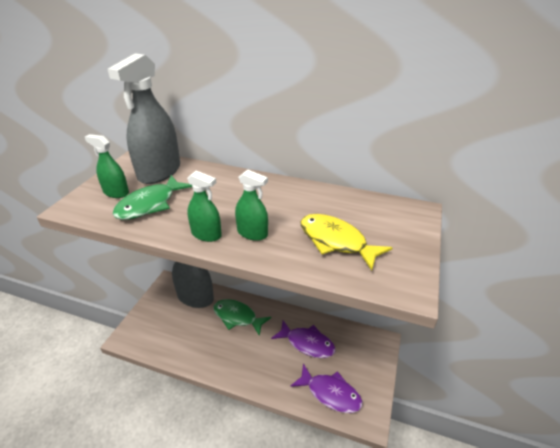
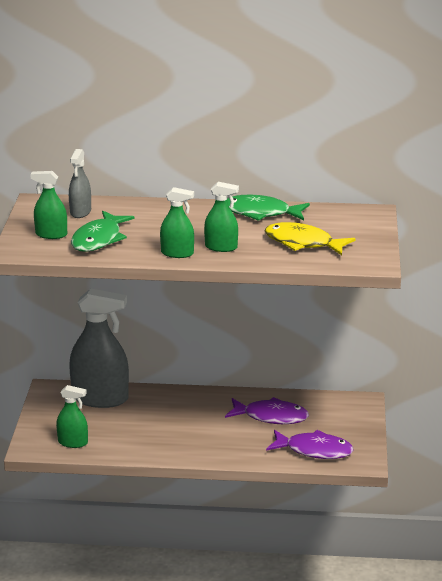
camera: 15 degrees left, 10 degrees down
grey spray bottle [108,53,180,184] -> grey spray bottle [69,149,91,218], size x0.51
green fish [213,299,271,336] -> green fish moved to [227,195,310,221]
none -> green spray bottle [56,385,88,448]

